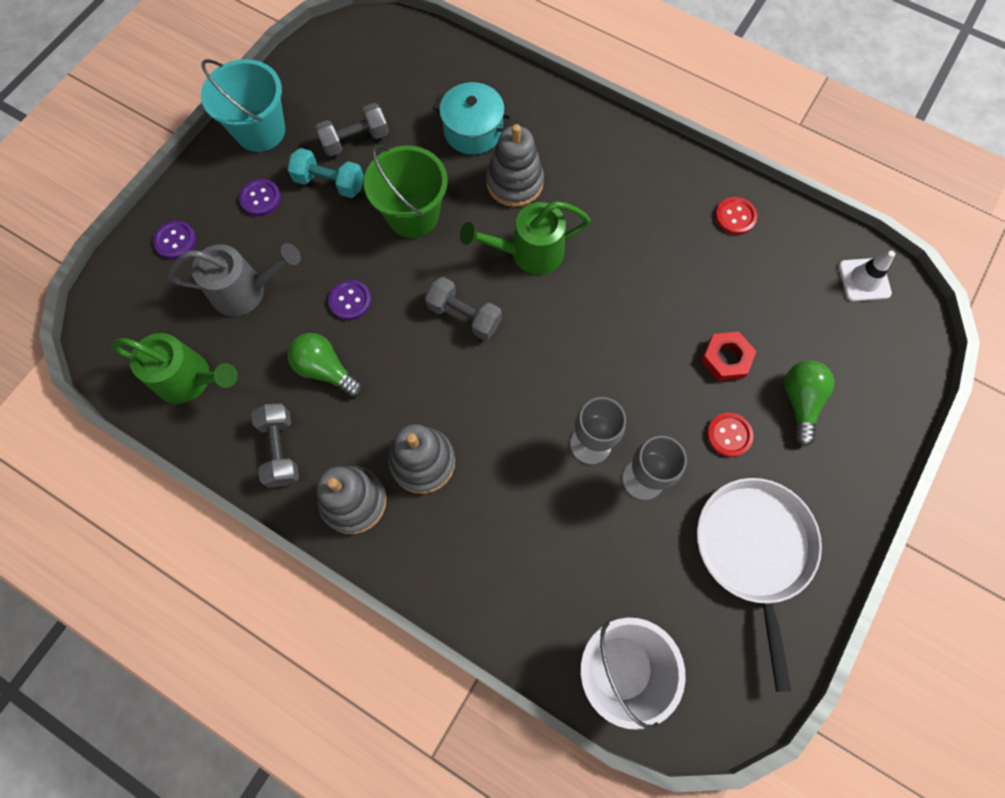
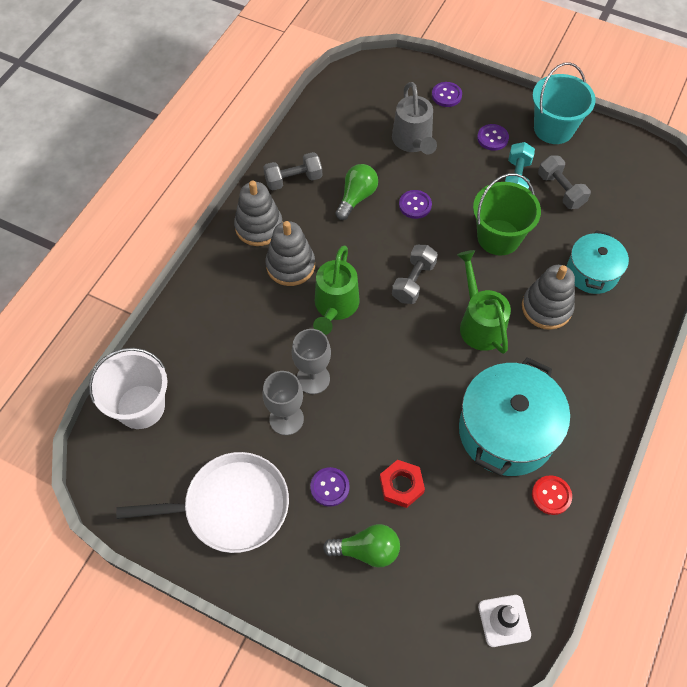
camera: 85 degrees right, 10 degrees down
green watering can [111,333,238,404] -> green watering can moved to [313,246,360,335]
red button [707,412,753,457] -> purple button [310,467,350,507]
none -> turquoise pot [459,357,570,476]

